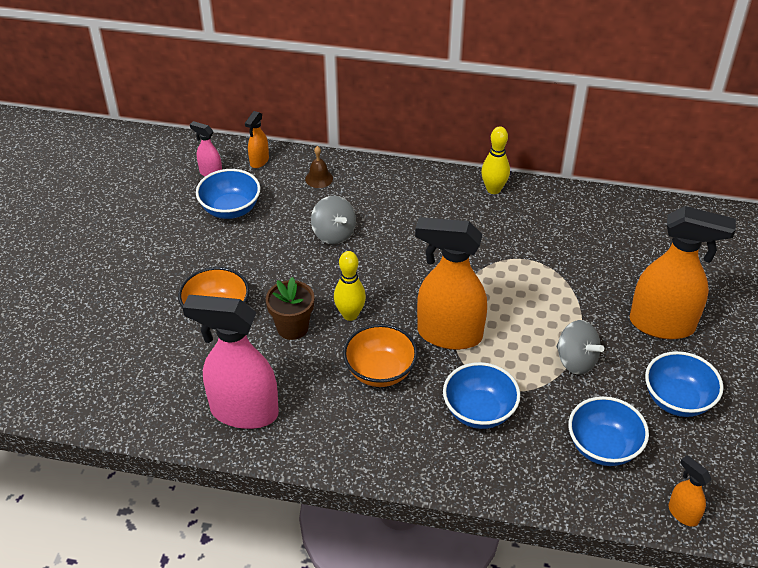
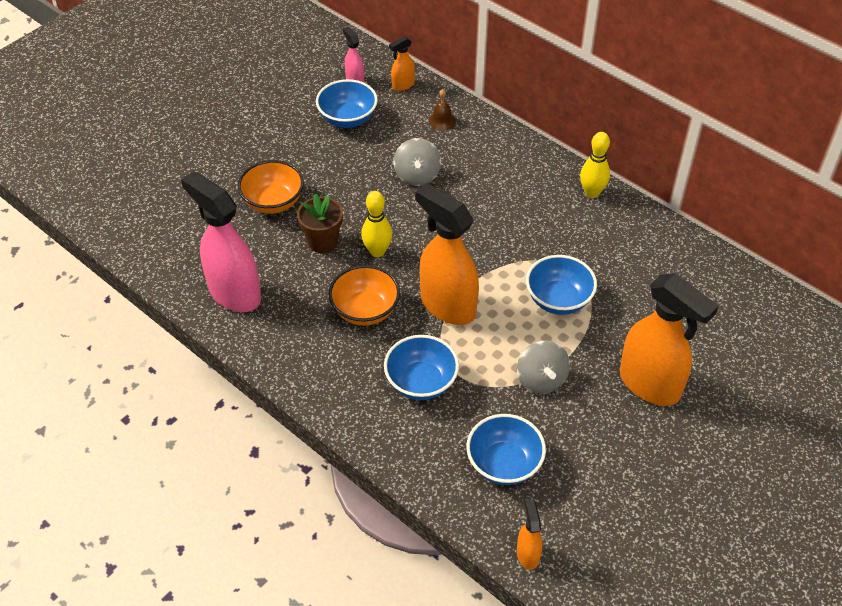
camera: 30 degrees right, 5 degrees up
blue bowl [645,351,723,417] -> blue bowl moved to [526,255,597,315]

